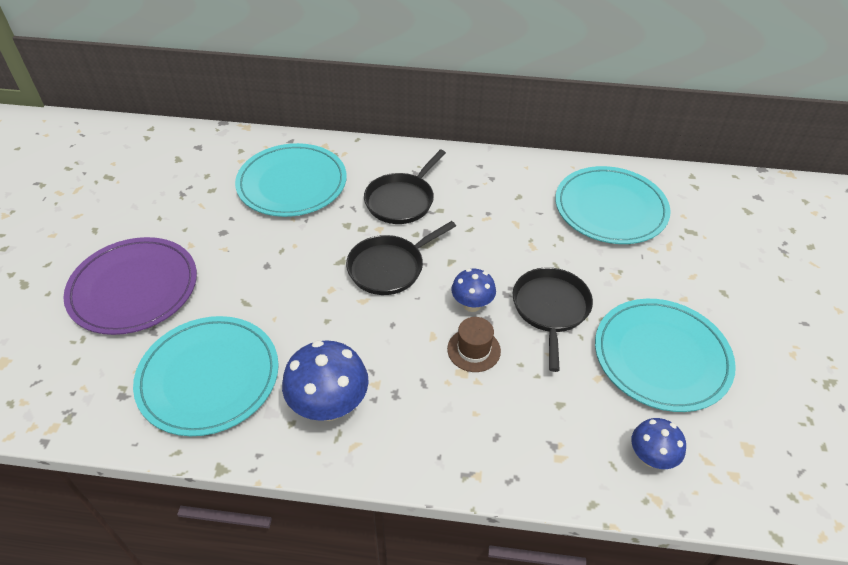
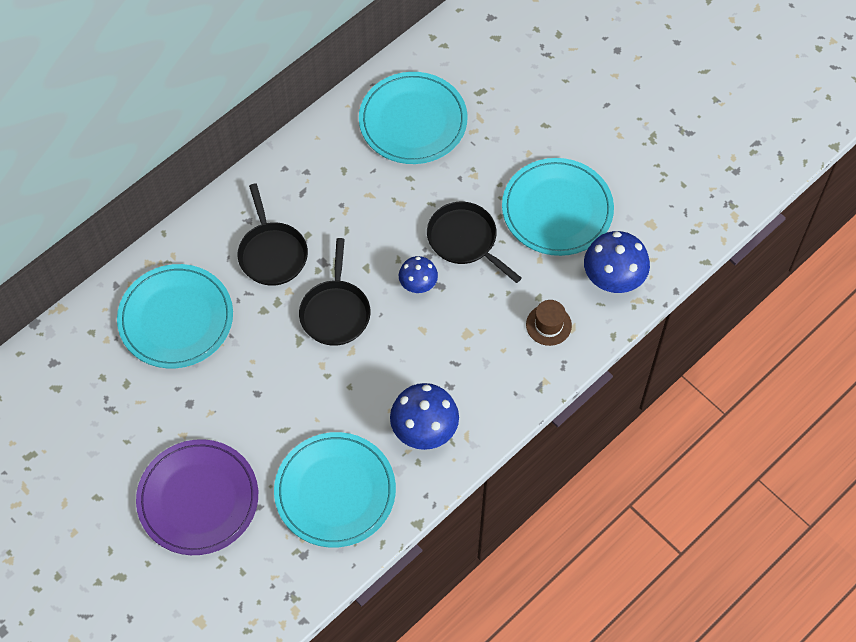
camera: 50 degrees left, 15 degrees up
brown hat [447,317,501,372] -> brown hat moved to [526,300,572,346]
blue mushroom [631,418,686,469] -> blue mushroom [584,231,650,293], size x1.67

